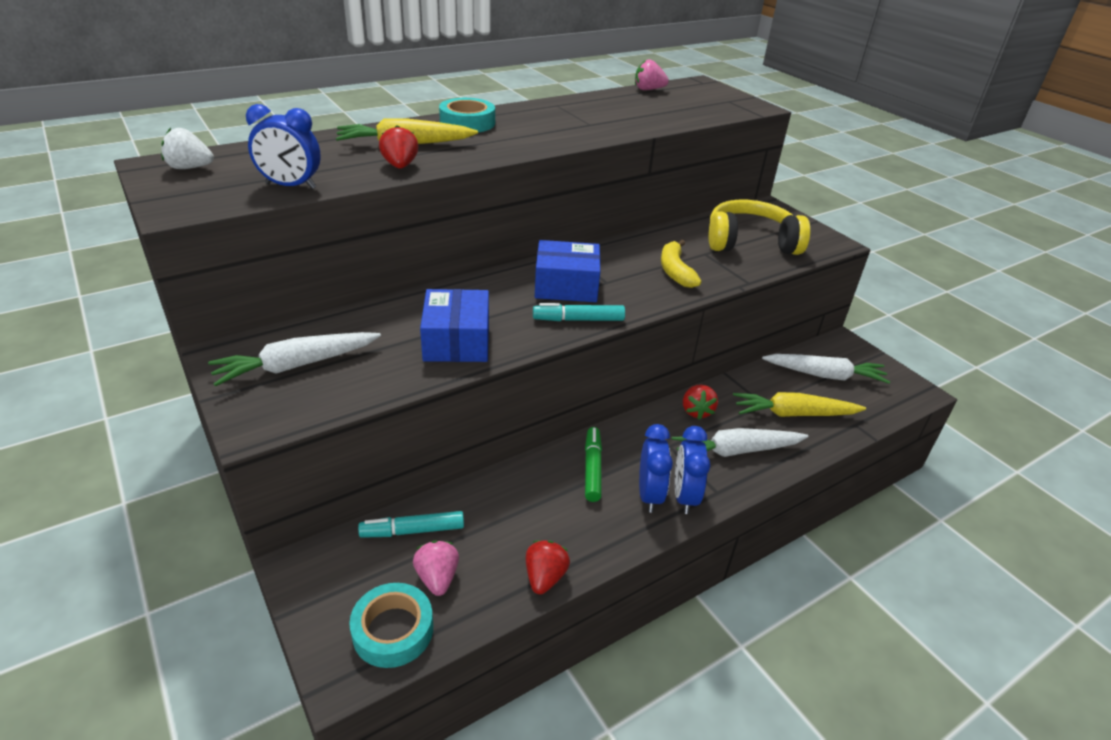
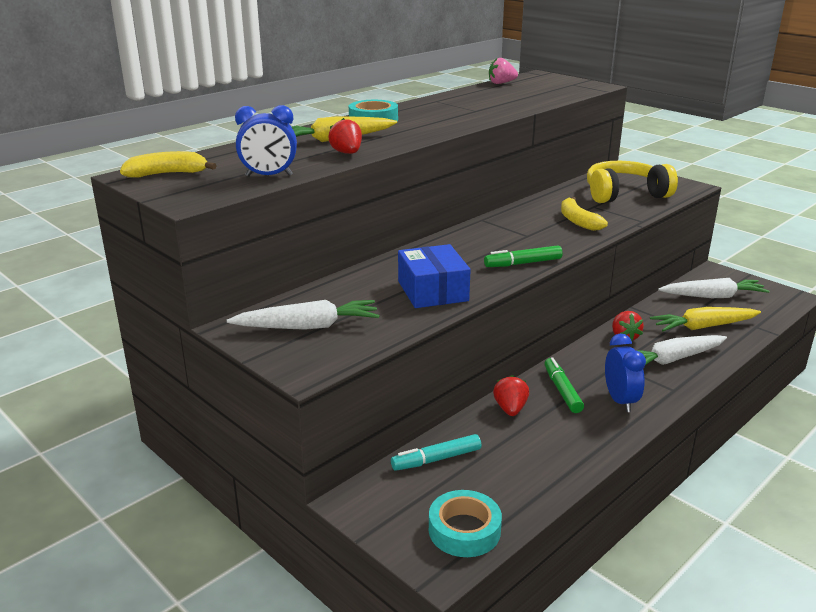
camera: 10 degrees left, 10 degrees down
white strawberry [161,128,214,169] -> yellow banana [120,151,217,177]
white carrot [208,332,381,386] -> white carrot turned 150 degrees counterclockwise [227,300,379,330]
pink strawberry [413,541,459,596] -> none
red strawberry [526,540,570,594] -> red strawberry moved to [493,375,529,416]
turquoise marker [533,303,625,321] -> green marker [484,245,563,267]
blue box [535,240,600,302] -> none
blue clock [675,426,710,514] -> none

